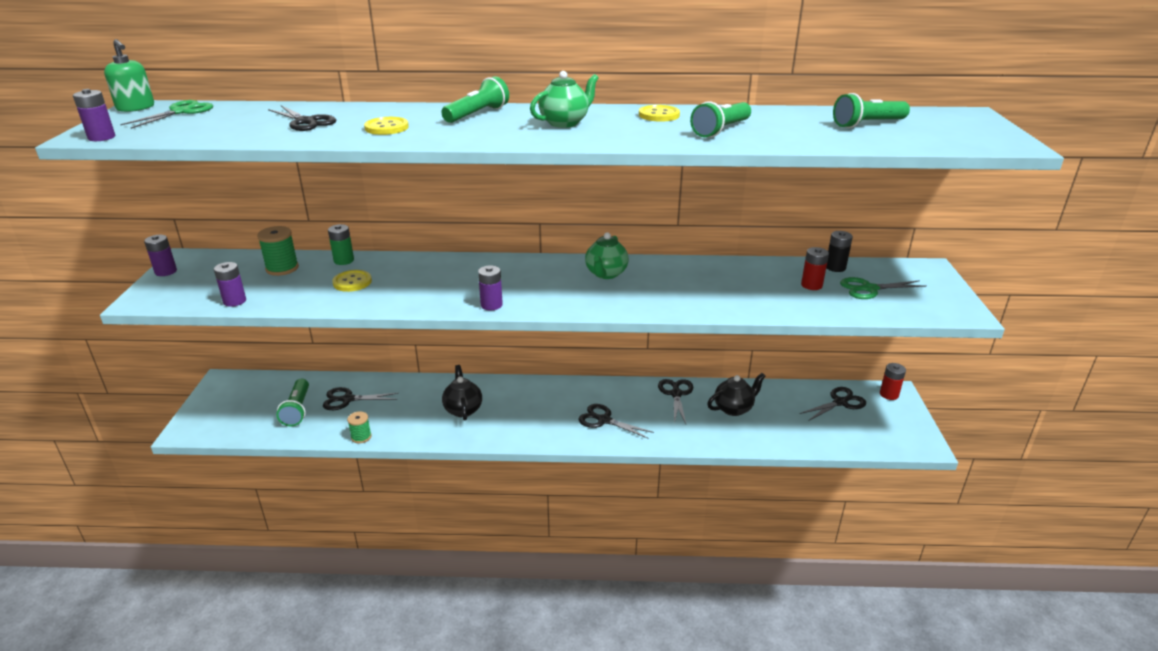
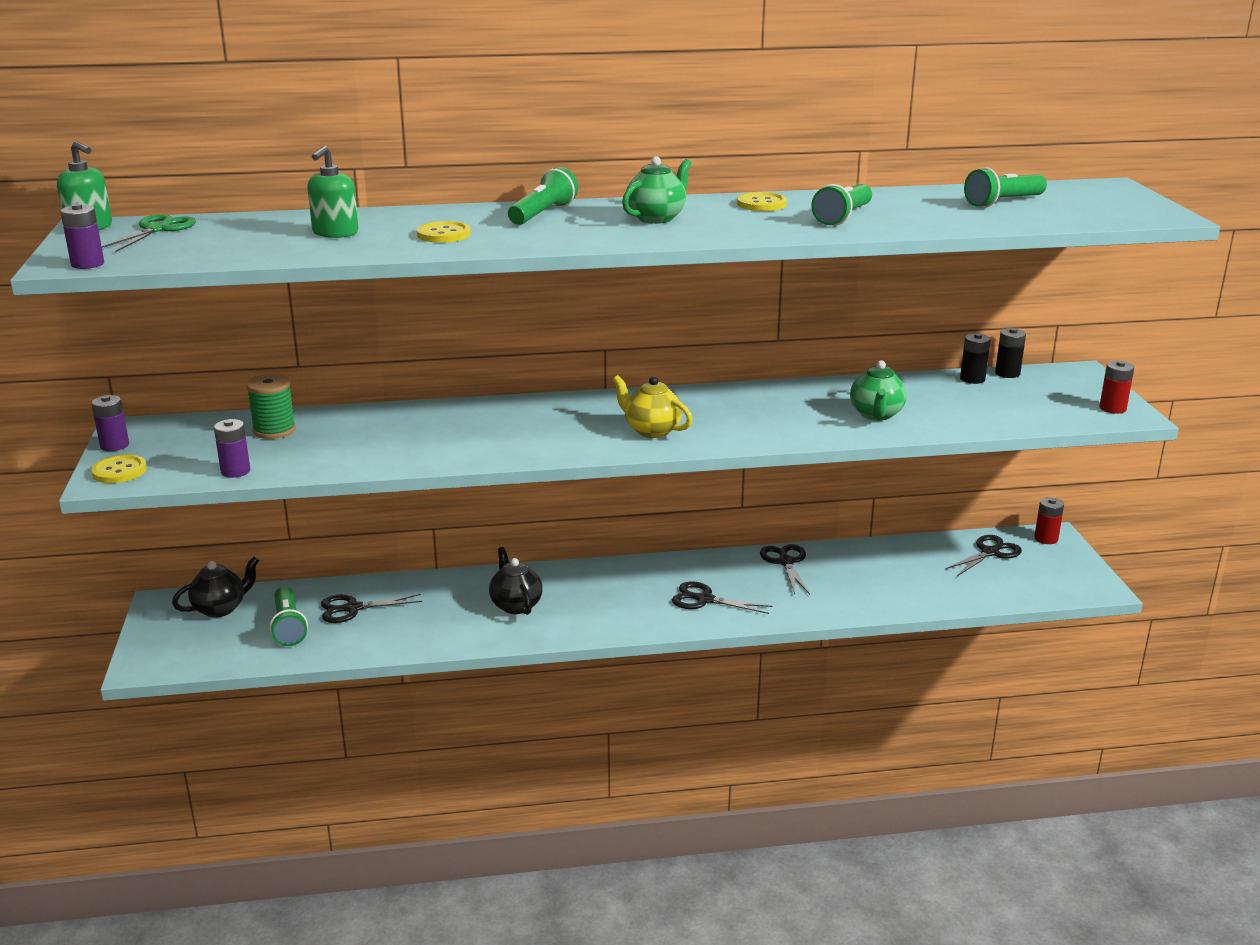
camera: 10 degrees left, 5 degrees down
black scissors [268,105,336,131] -> green soap dispenser [307,146,358,238]
green battery [328,224,354,265] -> none
yellow button [332,270,372,292] -> yellow button moved to [91,455,147,483]
green spool [347,411,372,443] -> none
purple battery [478,265,503,310] -> none
green teapot [585,232,629,279] -> green teapot moved to [850,360,907,421]
black teapot [707,373,765,416] -> black teapot moved to [172,557,259,617]
red battery [801,247,829,290] -> red battery moved to [1099,361,1134,414]
green scissors [840,277,927,299] -> none
none -> yellow teapot [612,375,693,438]
none -> black battery [995,328,1026,378]

